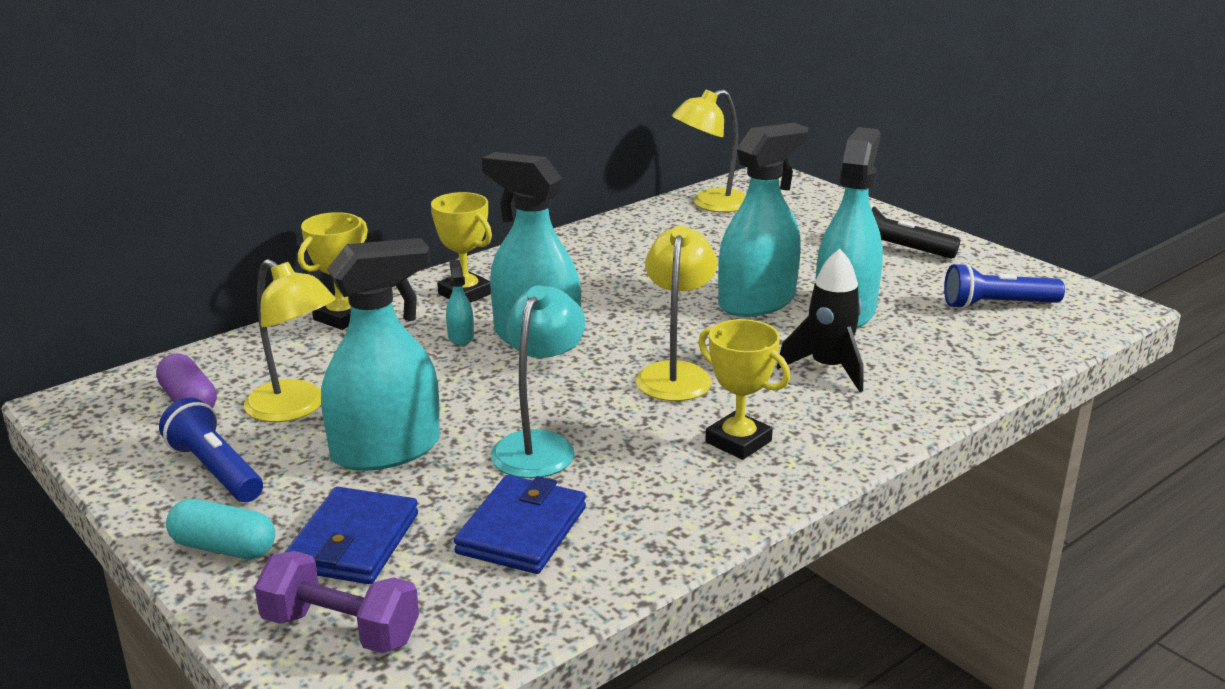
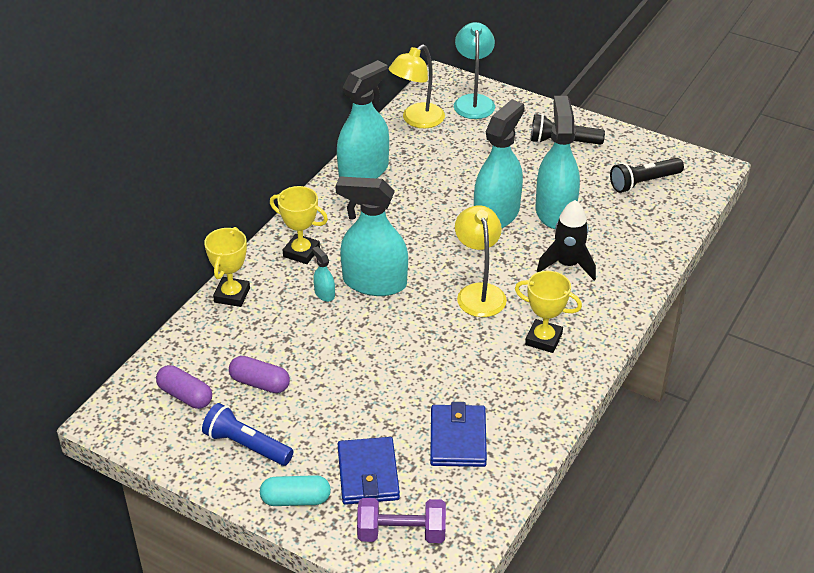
camera: 20 degrees left, 15 degrees up
yellow lamp [244,259,336,422] -> purple capsule [229,356,290,393]
turquoise spray bottle [321,238,440,471] -> turquoise spray bottle moved to [337,60,389,179]
turquoise lamp [491,286,585,478] -> turquoise lamp moved to [454,22,495,119]
blue flashlight [944,263,1065,309] -> black flashlight [610,158,684,193]

